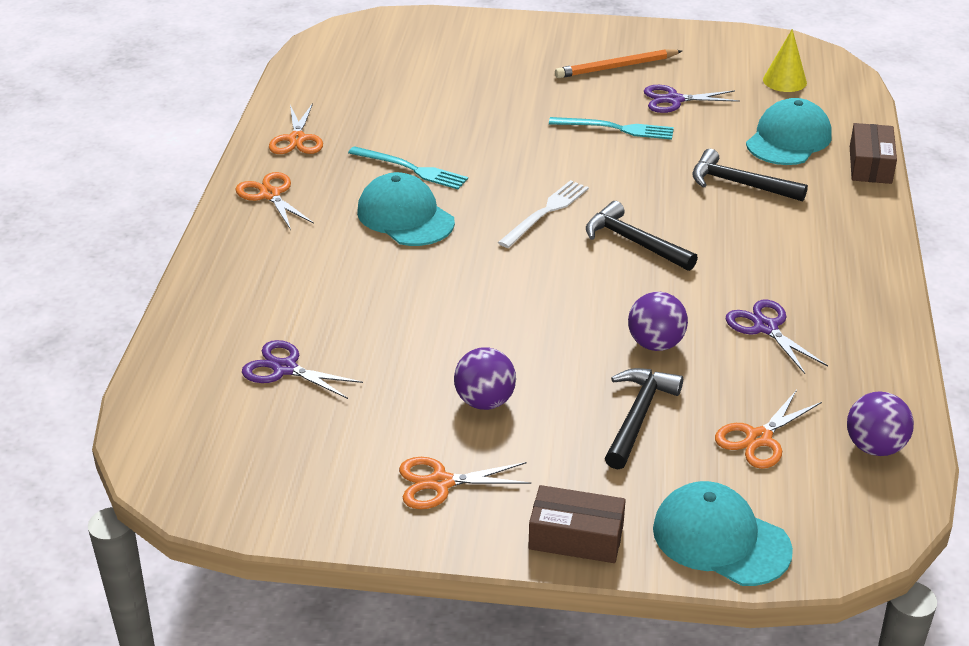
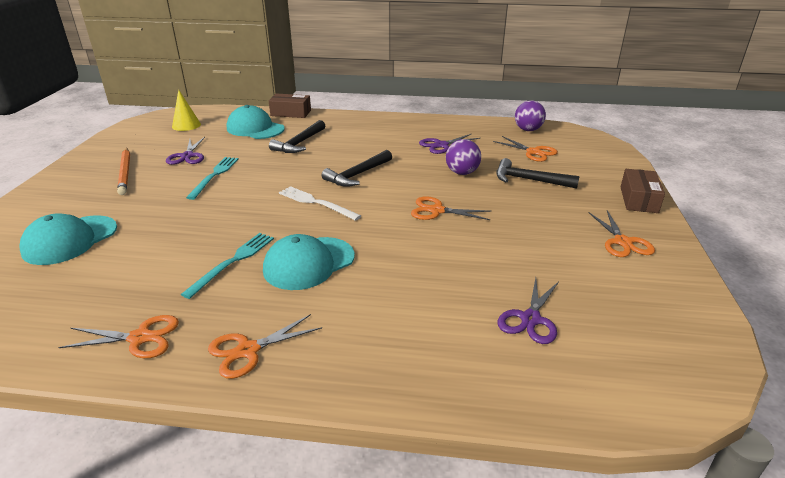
camera: 90 degrees left, 5 degrees down
purple ball [454,348,516,410] -> none
turquoise cap [653,481,793,586] -> turquoise cap moved to [19,213,117,265]
none -> orange scissors [411,196,492,220]

